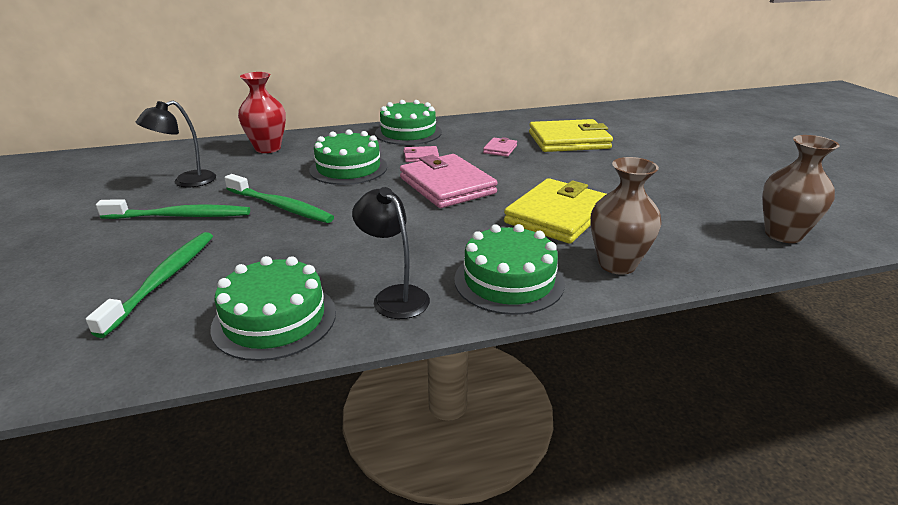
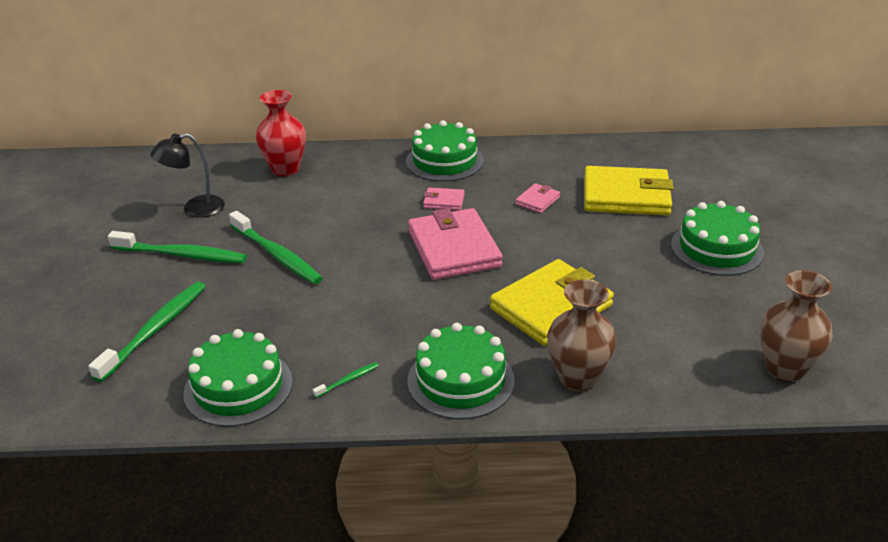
camera: 15 degrees right, 5 degrees up
green cake [309,129,387,185] -> green cake moved to [671,201,764,276]
black lamp [352,187,430,319] -> green toothbrush [313,362,379,398]

